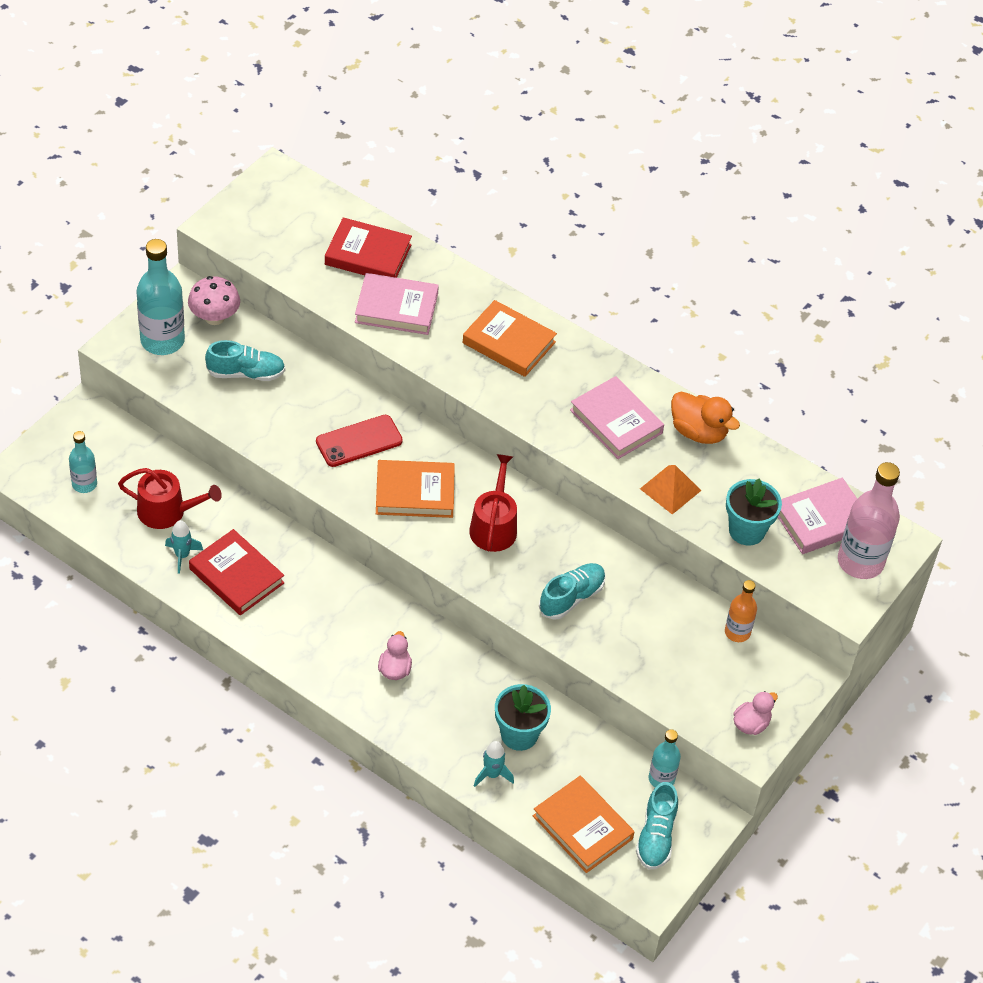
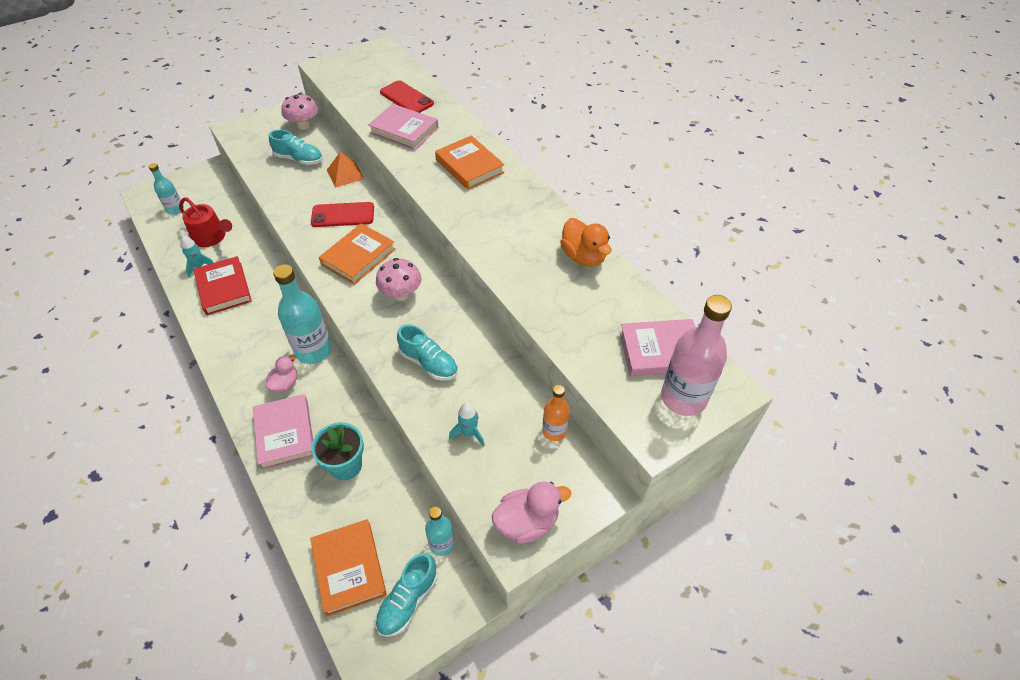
camera: 25 degrees right, 0 degrees up
turquoise bottle [136,239,185,355] -> turquoise bottle moved to [273,264,332,364]
red book [325,217,412,278] -> red phone [380,80,434,113]
orange book [376,460,455,518] -> orange book turned 75 degrees counterclockwise [319,223,396,285]
red watering can [469,454,517,552] -> pink mushroom [376,258,421,301]
turquoise rocket [474,741,514,787] -> turquoise rocket moved to [449,402,485,447]
turquoise shoe [539,563,606,620] -> turquoise shoe turned 60 degrees clockwise [397,324,458,381]
pink book [570,376,664,459] -> pink book moved to [253,394,313,470]
orange pyramid [640,465,701,514] -> orange pyramid moved to [327,152,364,188]
turquoise flower pot [726,479,782,546] -> none
pink duck [733,691,778,735] -> pink duck [492,482,571,544], size x1.53

